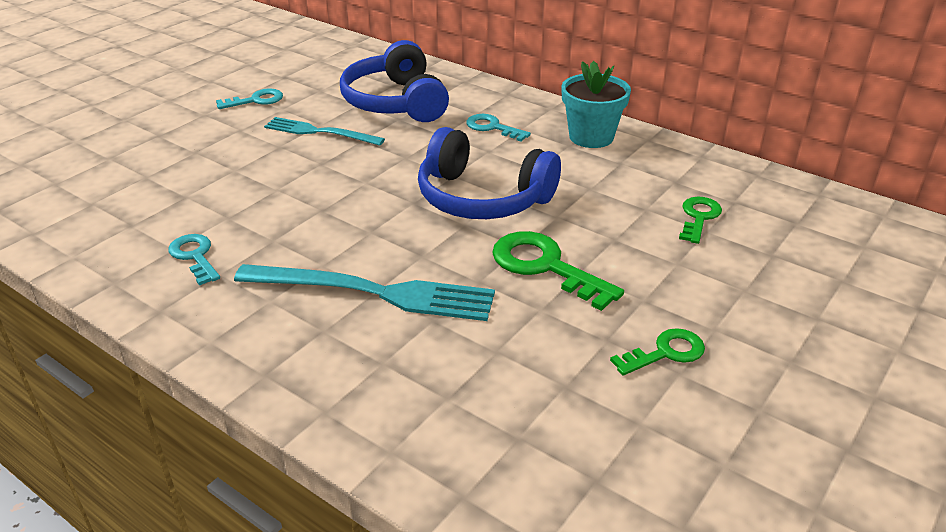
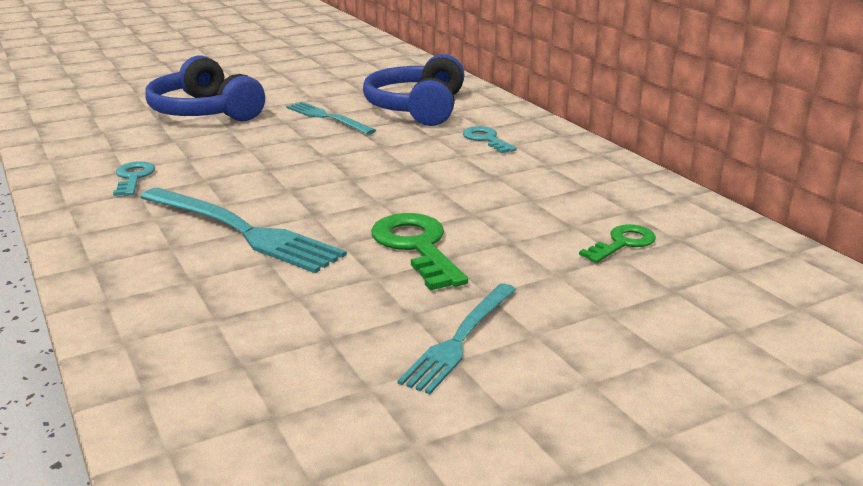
camera: 25 degrees right, 10 degrees down
turquoise key [216,88,283,109] -> none
blue headphones [418,127,561,219] -> blue headphones moved to [145,55,265,121]
turquoise flower pot [561,61,631,148] -> none
green key [610,328,705,376] -> turquoise fork [397,284,516,394]

